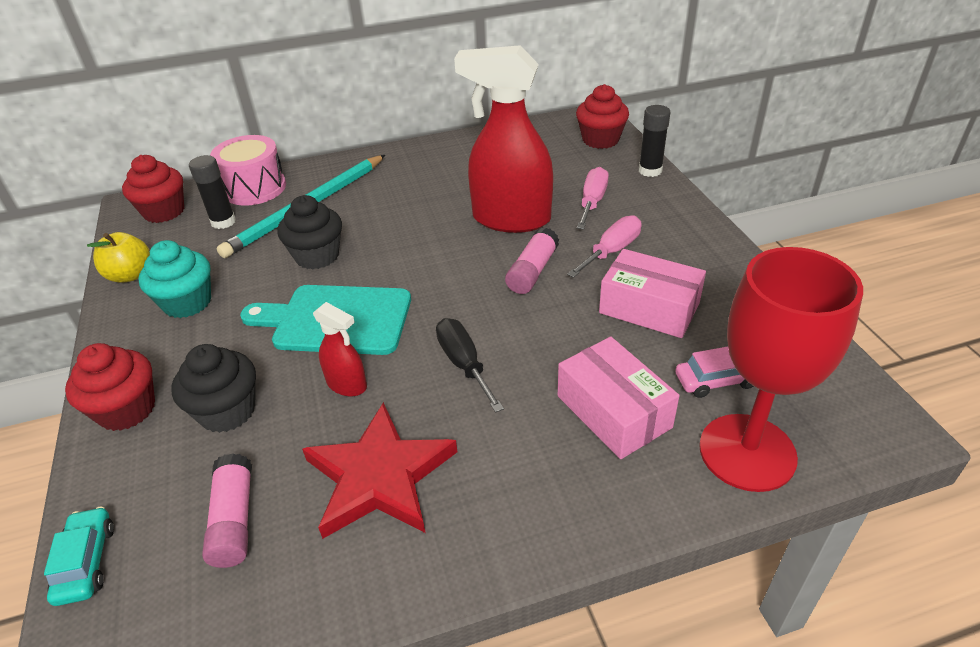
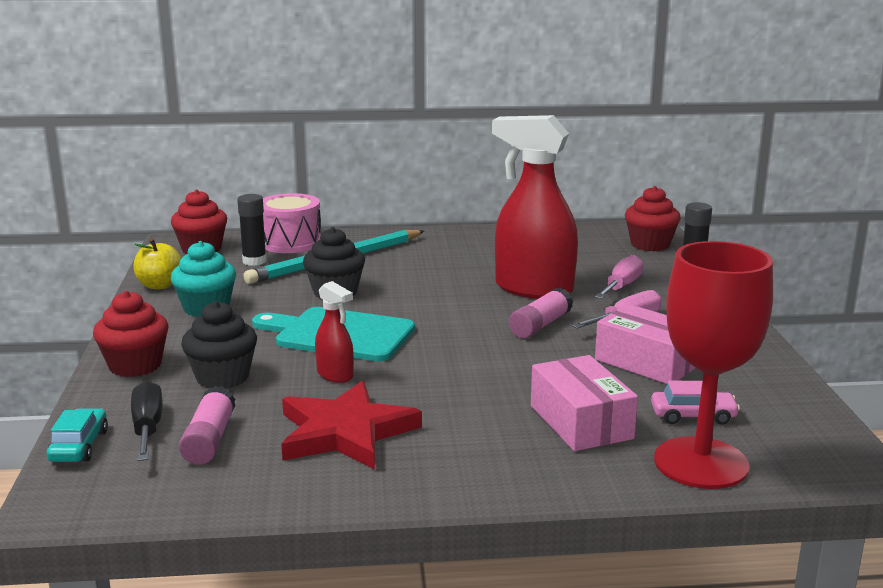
camera: 10 degrees right, 20 degrees down
black screwdriver [436,318,504,413] -> black screwdriver moved to [131,381,163,461]

